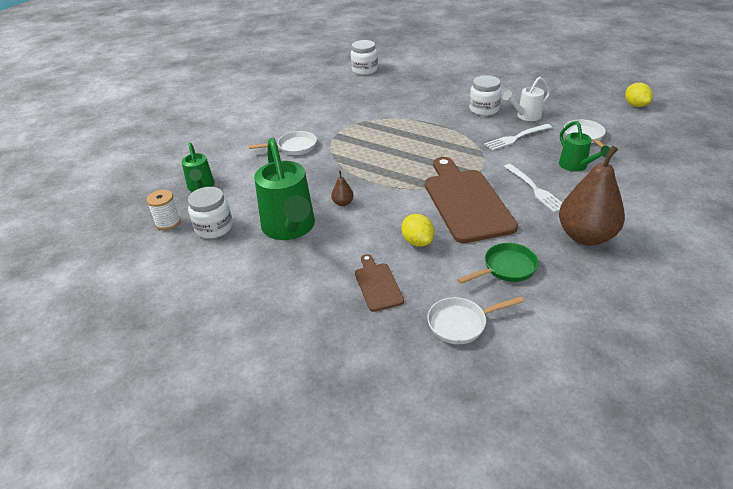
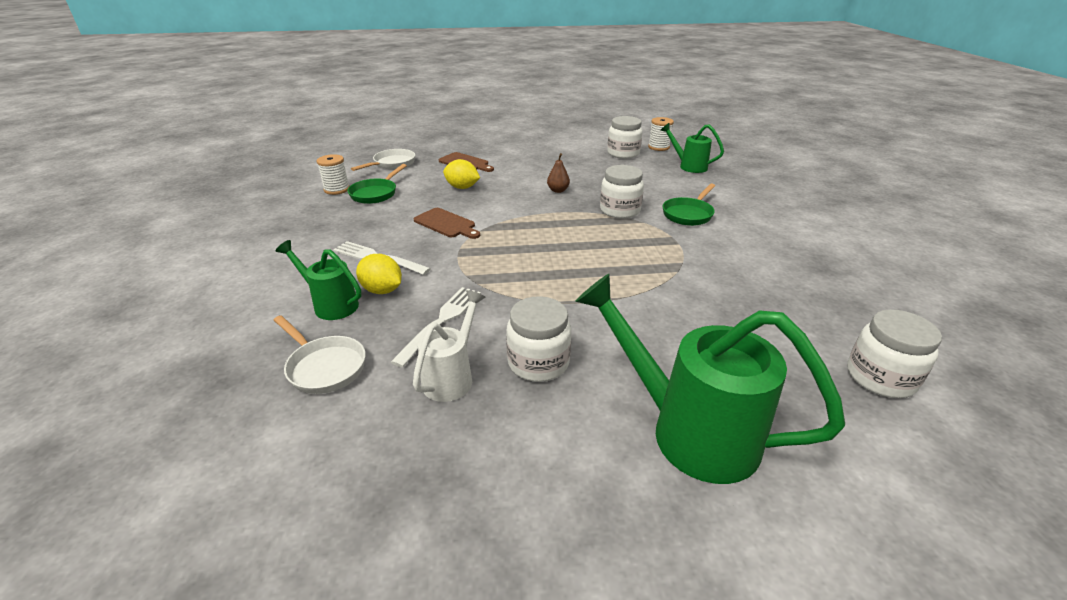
camera: 140 degrees right, 5 degrees down
white pan [249,131,317,155] -> green pan [663,183,715,226]
green watering can [254,138,315,240] -> green watering can moved to [575,274,845,484]
brown cutting board [425,157,518,243] -> brown cutting board [414,208,480,239], size x0.49
brown pear [559,146,625,246] -> none
yellow lemon [625,83,653,107] -> yellow lemon moved to [356,254,402,294]
none -> white spool [317,154,350,195]
none -> white jar [600,165,644,219]

